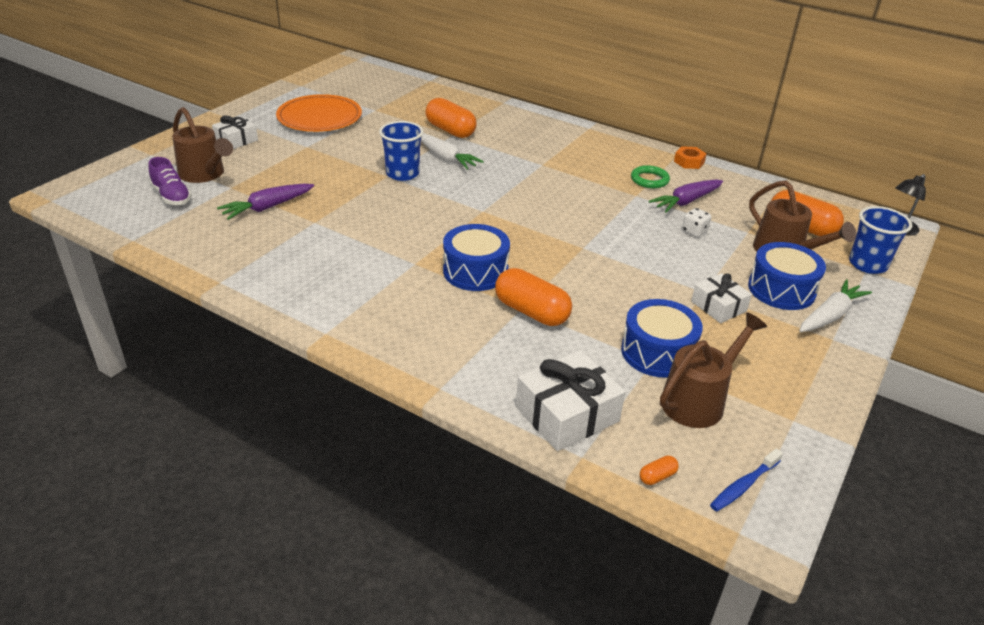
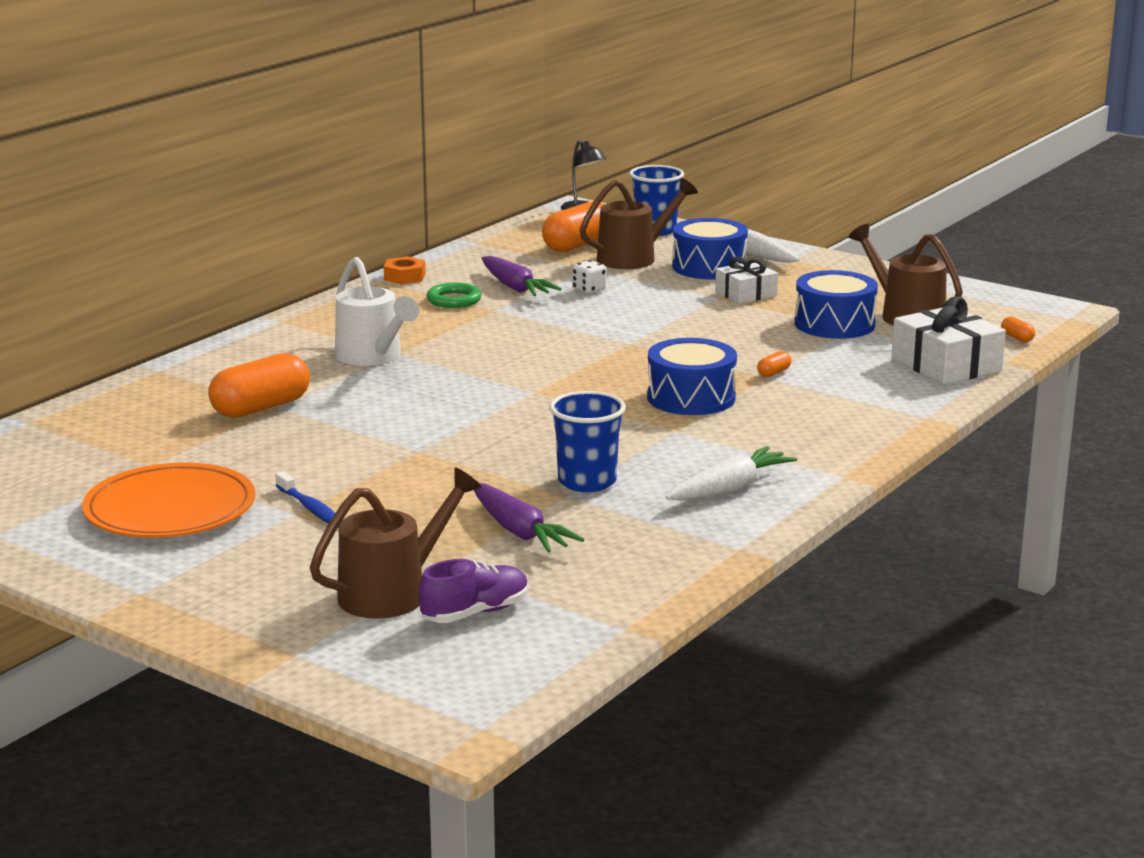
camera: 85 degrees left, 15 degrees down
white gift [212,116,258,149] -> none
blue cup [379,121,423,181] -> blue cup moved to [549,391,626,492]
white carrot [421,133,484,170] -> white carrot moved to [666,446,797,501]
orange capsule [495,268,572,326] -> orange capsule [757,351,791,377], size x0.41
blue toothbrush [710,448,783,511] -> blue toothbrush moved to [275,471,343,528]
none -> white watering can [335,257,419,366]

